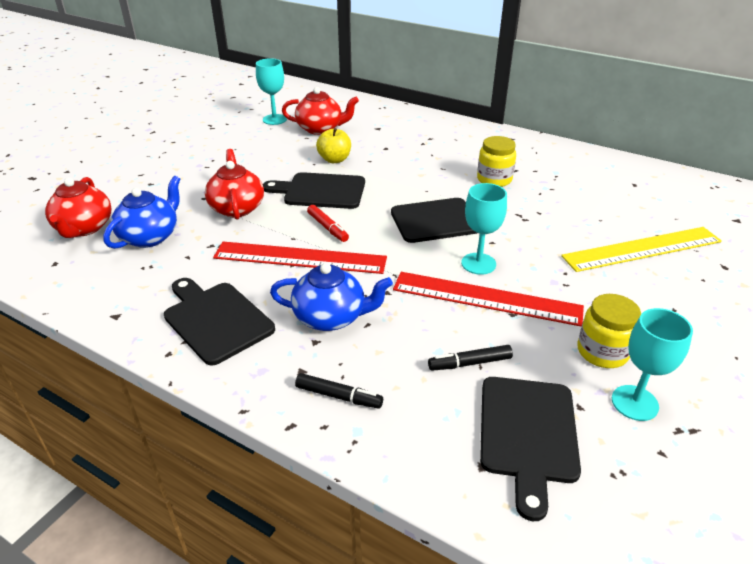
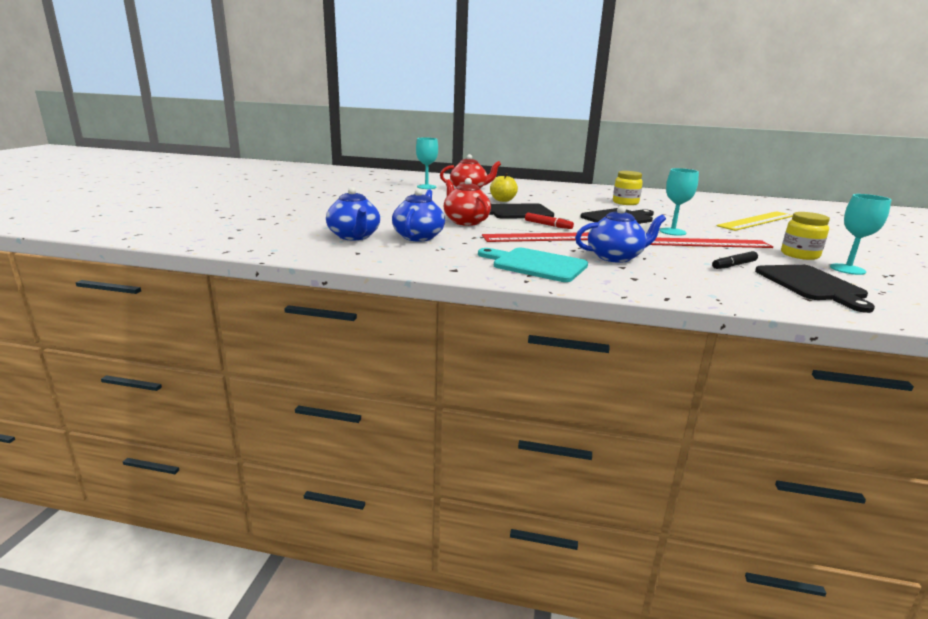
camera: 20 degrees left, 15 degrees down
red teapot [45,177,111,238] -> blue teapot [326,187,380,240]
black cutting board [164,278,275,366] -> turquoise cutting board [478,248,588,282]
black marker [295,373,383,409] -> none

